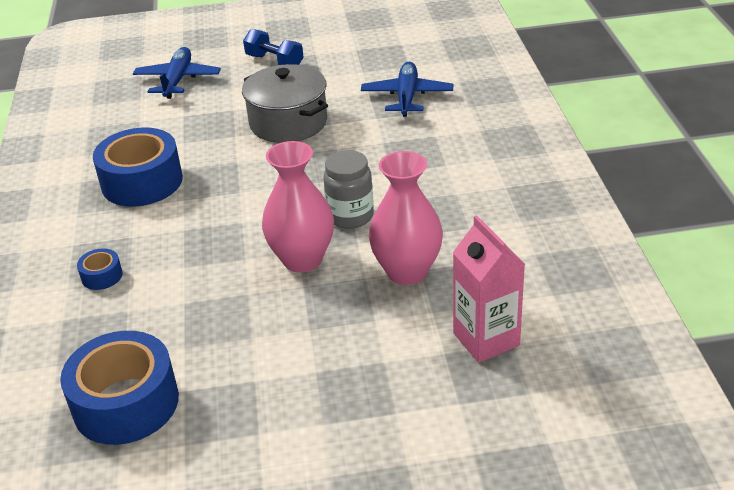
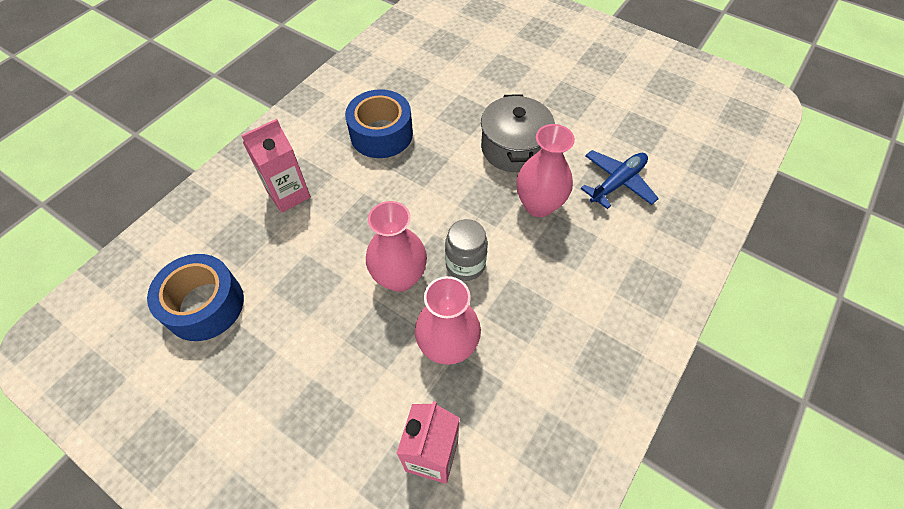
camera: 40 degrees right, 20 degrees up
blue tape [77,248,123,290] -> pink carton [241,119,311,213]
blue plane [133,47,221,99] -> none
blue dumbbell [243,29,304,65] -> none
none -> pink vase [516,124,575,217]

